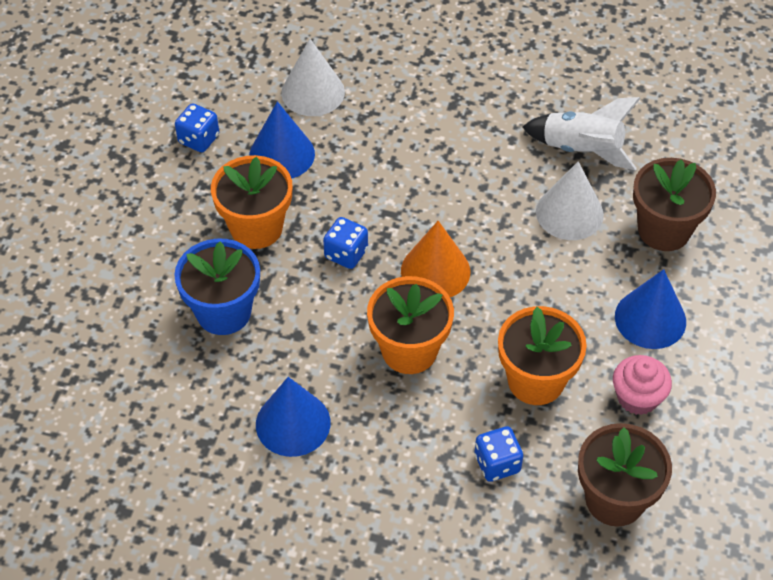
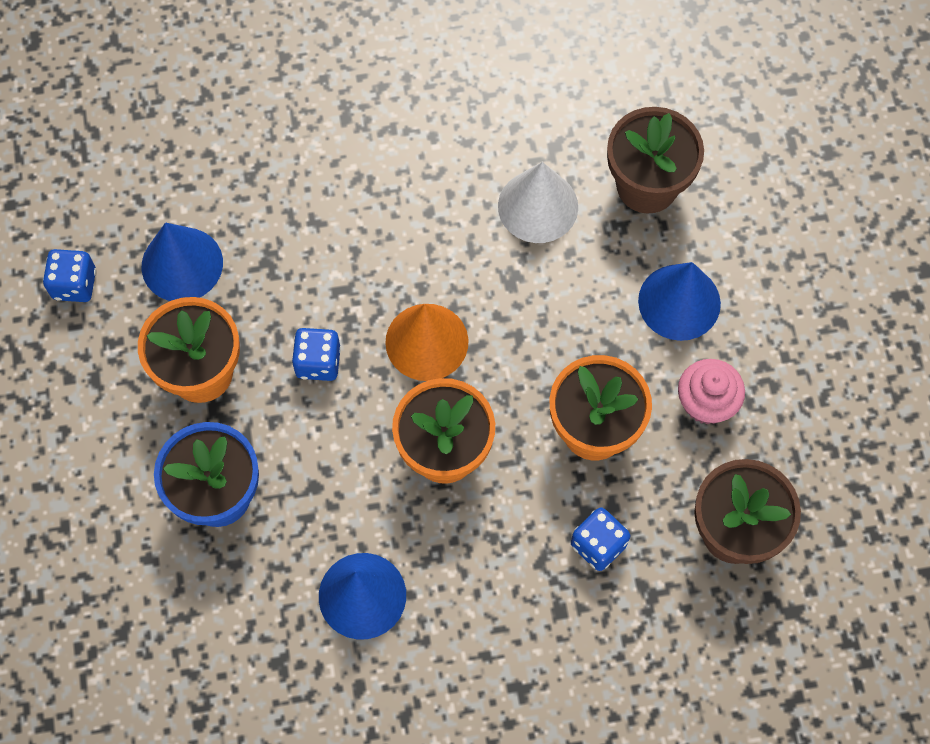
camera: 25 degrees left, 15 degrees up
white cone [281,39,345,116] -> none
white rocket [522,97,641,170] -> none

